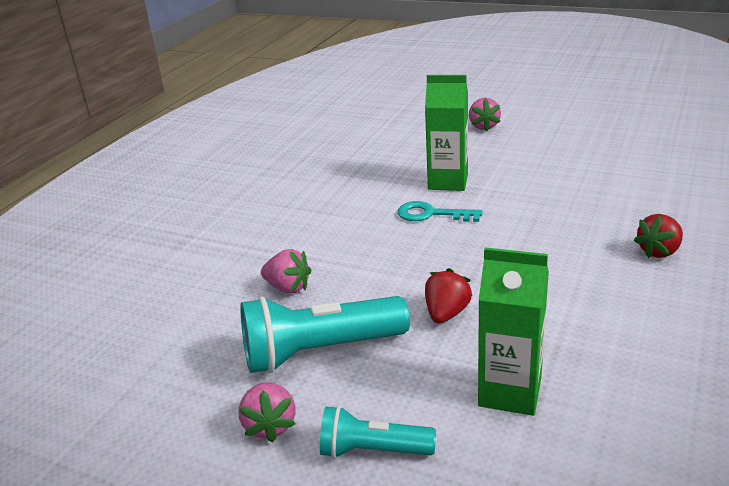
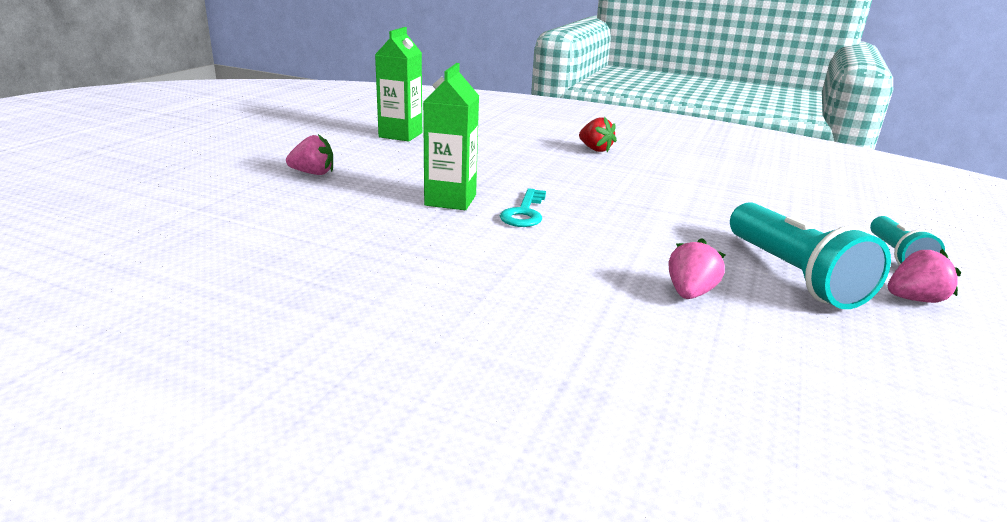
camera: 95 degrees left, 5 degrees down
red strawberry [425,268,472,323] -> none
green carton [478,247,549,416] -> green carton moved to [375,27,422,142]

